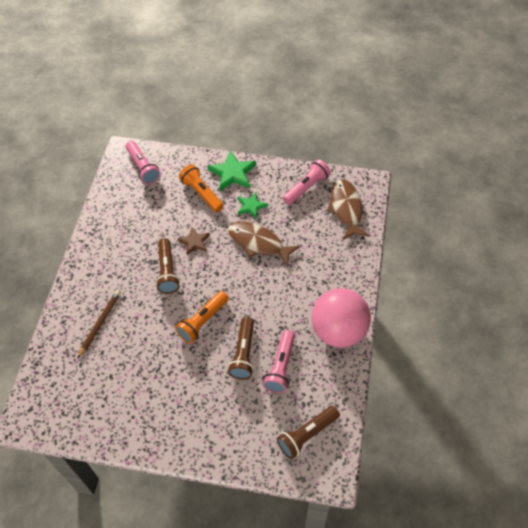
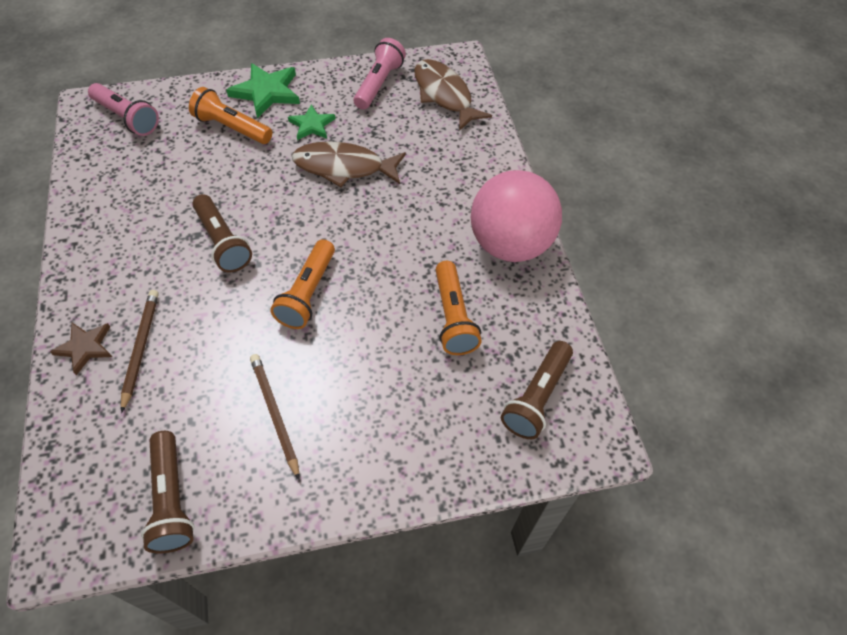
camera: 25 degrees left, 0 degrees up
brown star [178,227,210,255] -> brown star moved to [50,323,112,375]
brown flashlight [228,317,254,380] -> brown flashlight moved to [141,431,195,554]
pink flashlight [263,330,295,393] -> orange flashlight [436,261,482,355]
none -> brown pencil [250,354,299,480]

